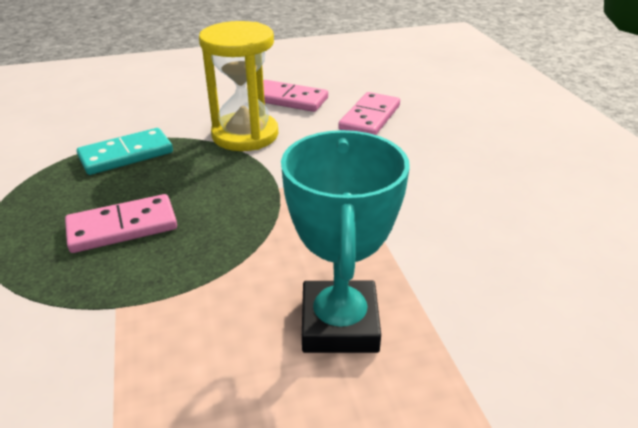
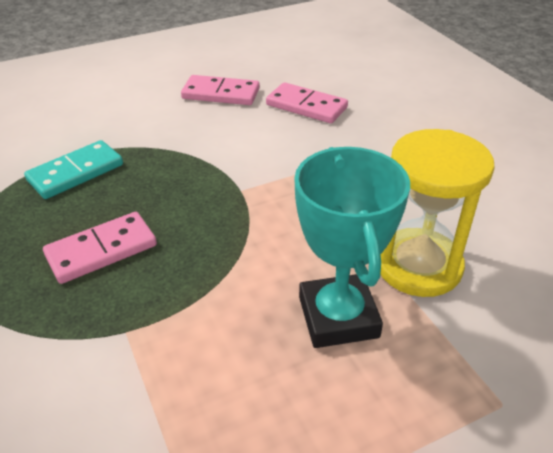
camera: 10 degrees left, 5 degrees up
yellow hourglass [199,21,278,151] -> yellow hourglass moved to [380,129,494,297]
pink domino [338,92,400,135] -> pink domino turned 75 degrees counterclockwise [266,82,348,123]

